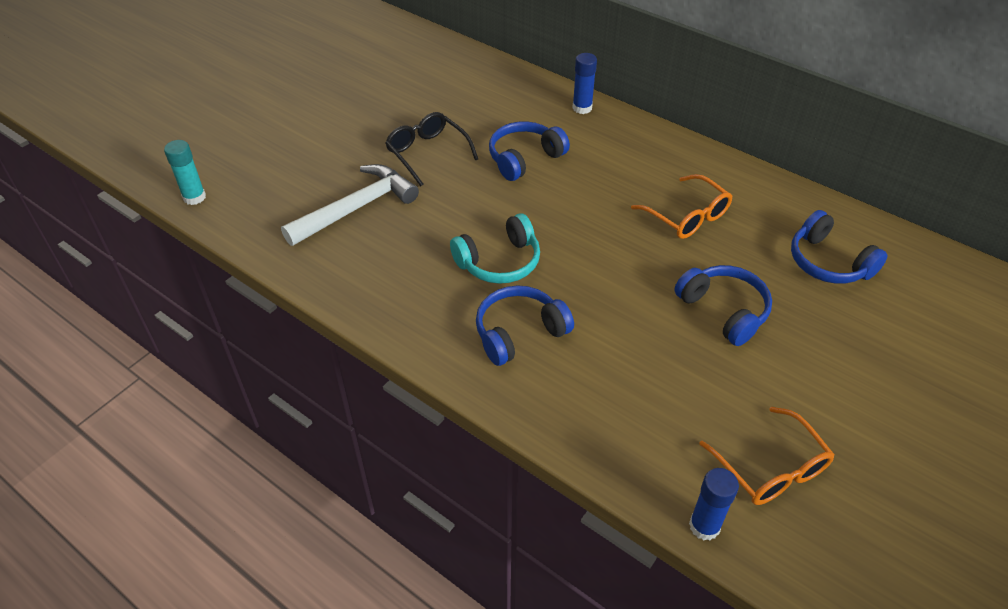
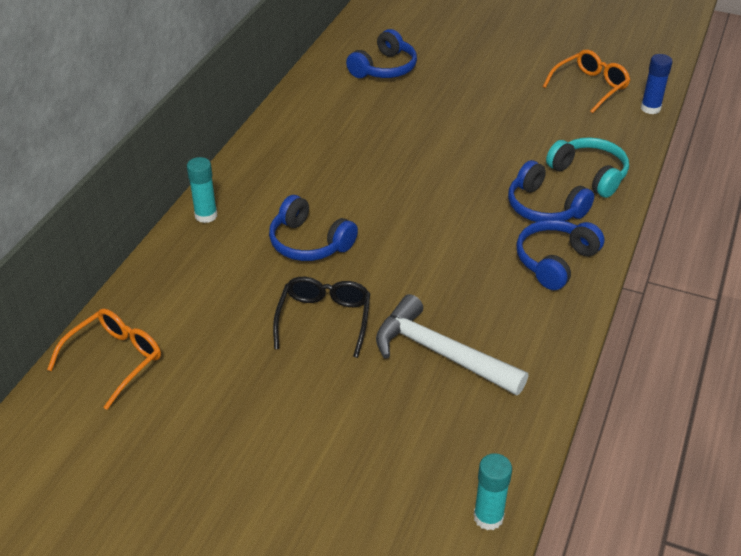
camera: 105 degrees left, 5 degrees down
black glasses [385,112,478,186] -> black glasses turned 150 degrees clockwise [273,277,370,358]
turquoise headphones [450,213,540,284] -> turquoise headphones moved to [546,137,629,198]
blue glue stick [572,53,597,114] -> turquoise glue stick [187,157,217,223]
orange glasses [631,174,732,239] -> orange glasses moved to [47,308,161,410]
blue headphones [674,265,772,346] -> blue headphones moved to [516,220,604,290]

